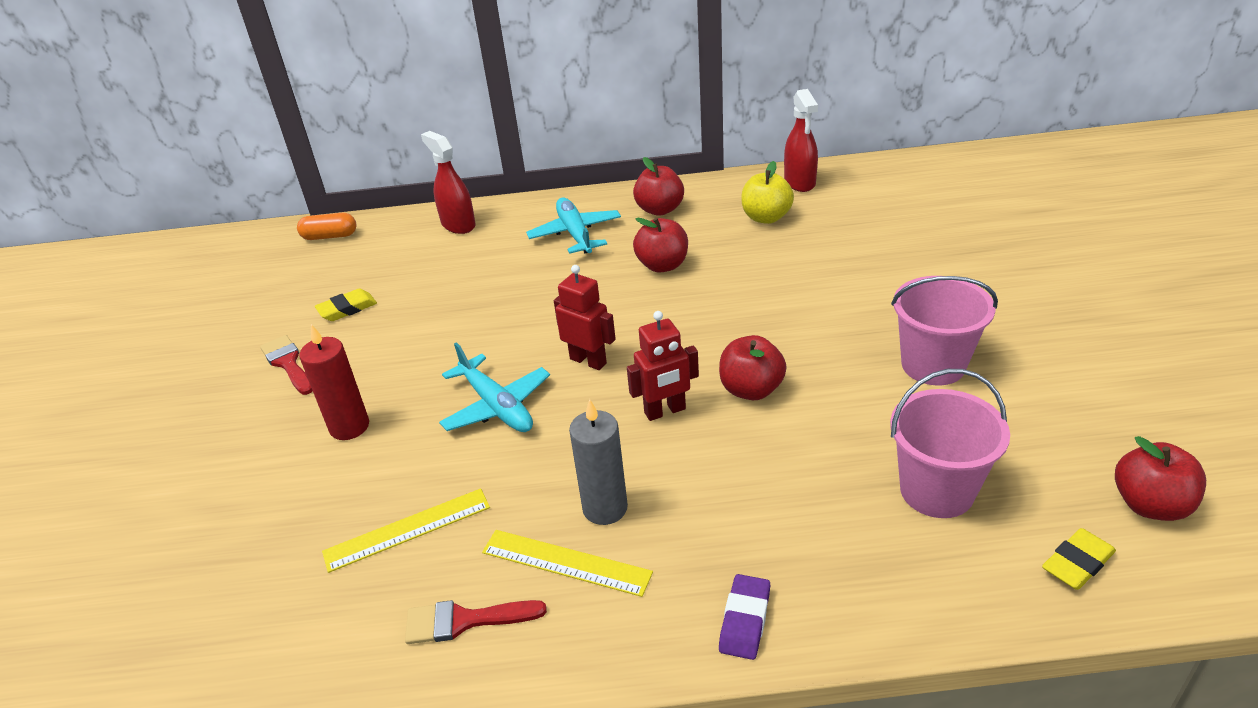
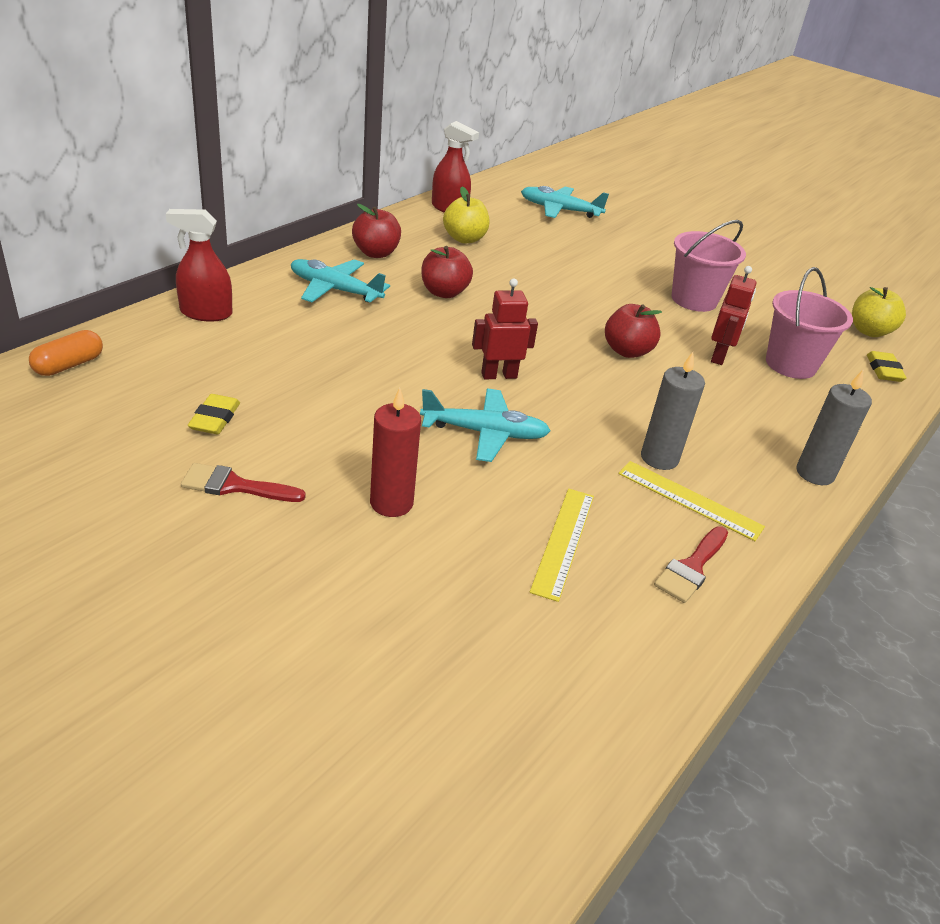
camera: 55 degrees left, 0 degrees up
yellow ruler [482,530,653,597] -> yellow ruler turned 60 degrees clockwise [618,461,765,541]
red robot [627,311,699,421] -> red robot moved to [711,266,757,365]
purple eraser [719,574,770,660] -> grey candle [796,370,872,485]
red apple [1115,436,1206,521] -> yellow apple [852,287,906,337]
none -> turquoise plane [521,186,609,218]

